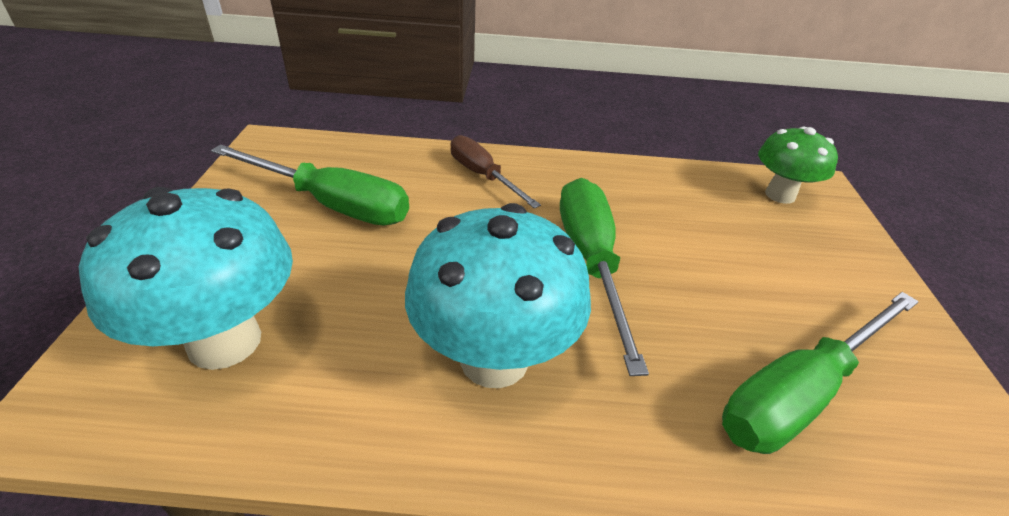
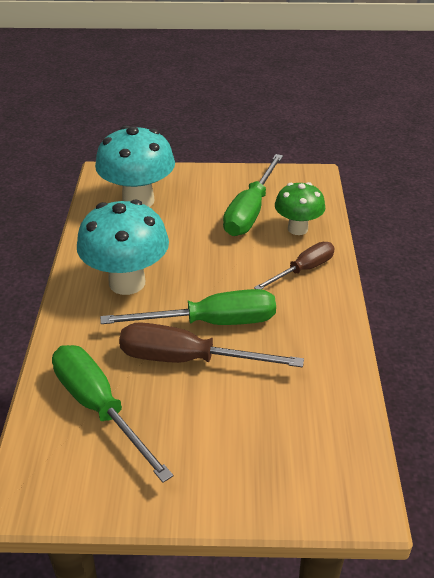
camera: 90 degrees right, 0 degrees up
green mushroom [758,127,838,204] -> green mushroom moved to [275,182,325,235]
none -> brown screwdriver [119,322,304,368]

